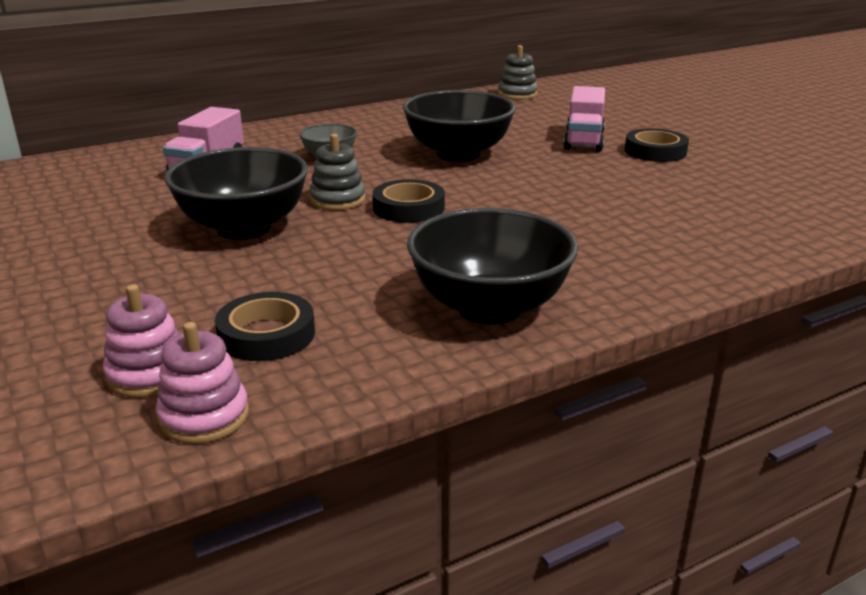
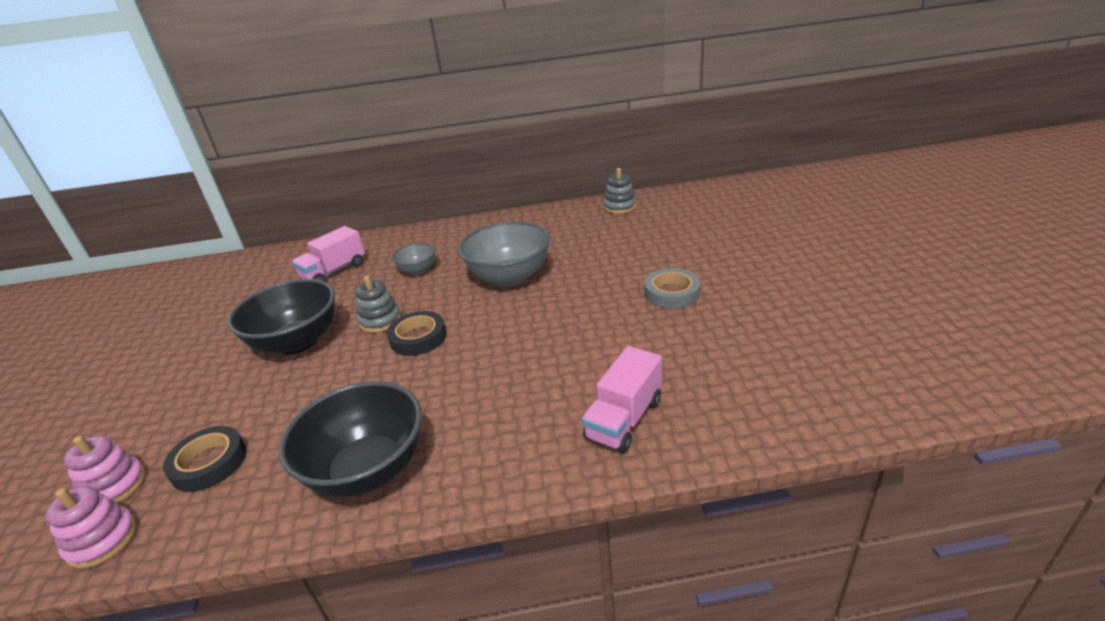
camera: 25 degrees right, 5 degrees up
black bowl [403,90,516,161] -> grey bowl [458,221,550,287]
pink truck [563,86,605,152] -> pink truck moved to [582,346,662,453]
black tape [625,128,689,162] -> grey tape [644,268,700,308]

